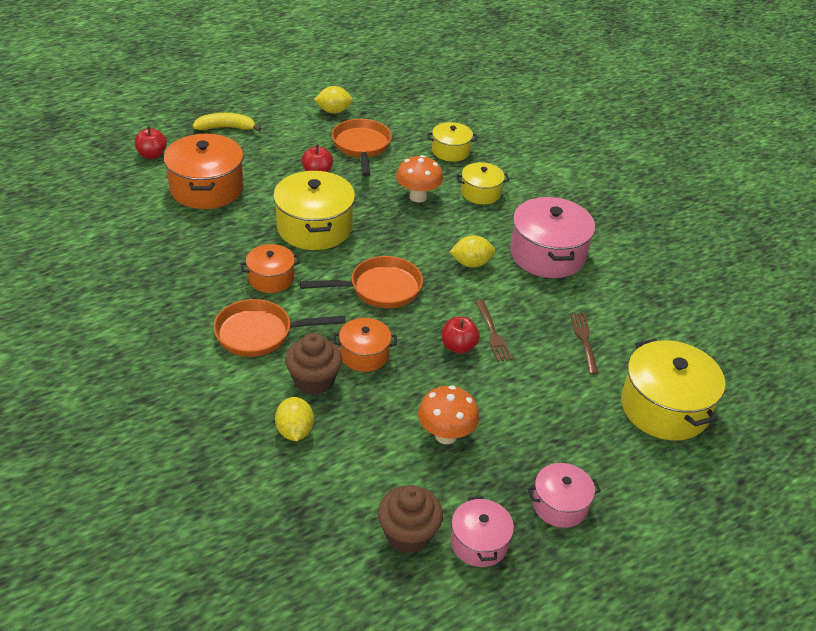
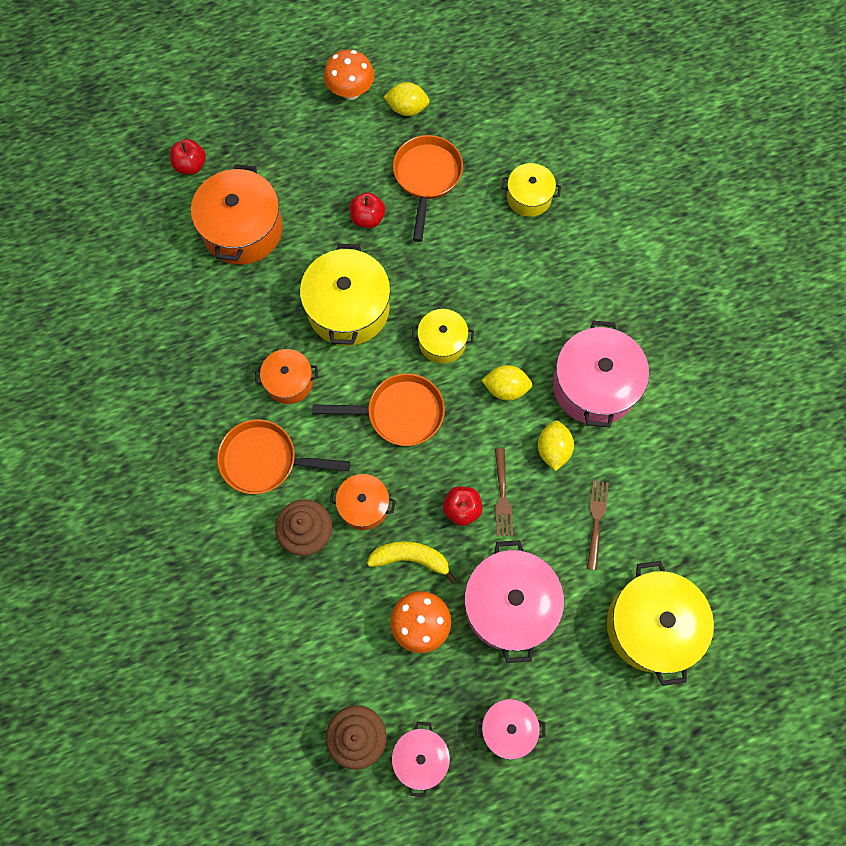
camera: 15 degrees right, 30 degrees up
yellow banana [193,113,261,131] -> yellow banana moved to [367,542,456,583]
yellow lemon [275,397,314,441] -> yellow lemon moved to [538,421,574,471]
orange mushroom [396,155,443,202] -> orange mushroom moved to [324,50,375,100]
yellow pot [456,162,509,204] -> yellow pot moved to [412,309,474,363]
none -> pink pot [464,540,564,663]

